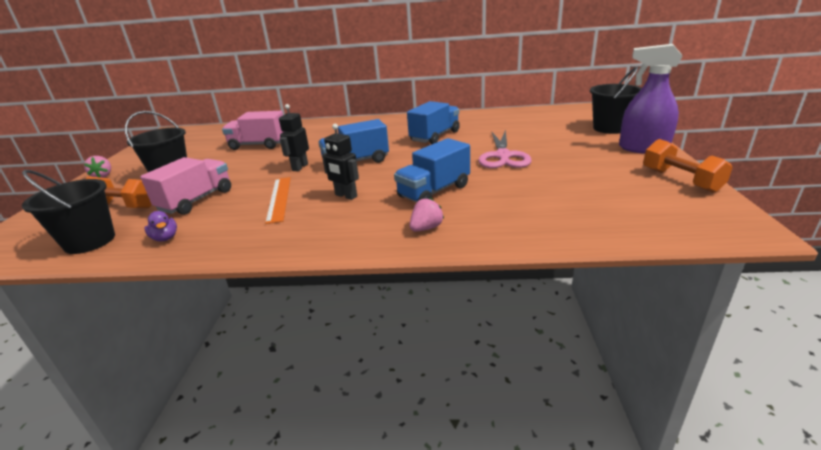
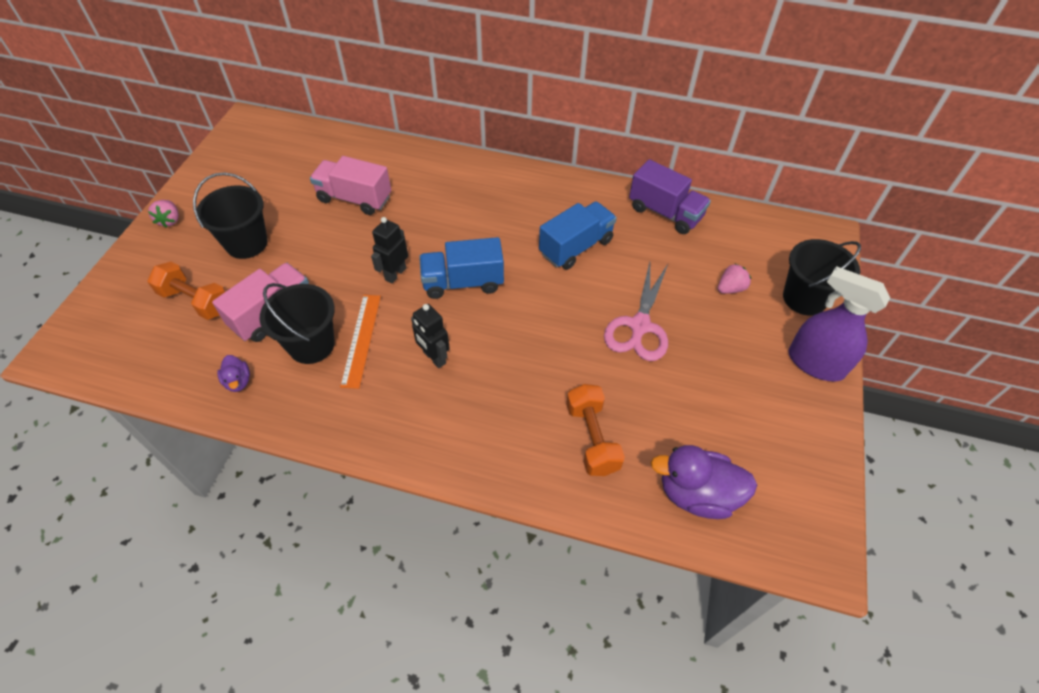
camera: 10 degrees right, 25 degrees up
black bucket [22,170,115,254] -> black bucket moved to [260,283,335,364]
blue truck [394,138,470,202] -> none
pink strawberry [410,198,444,232] -> pink strawberry moved to [718,264,751,294]
orange dumbbell [643,139,733,193] -> orange dumbbell moved to [566,384,625,476]
none -> purple truck [629,159,711,234]
none -> purple duck [651,445,757,519]

